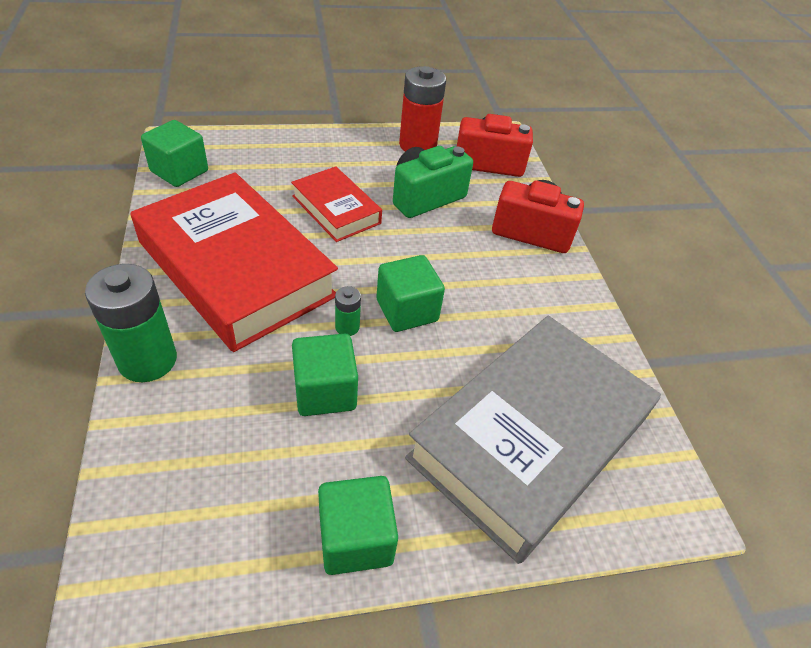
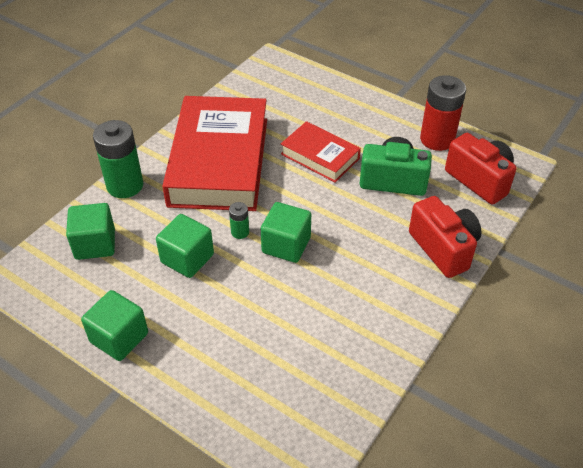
camera: 50 degrees right, 0 degrees up
green cube [141,120,208,187] -> green cube moved to [66,203,115,260]
red book [291,166,382,242] -> red book turned 60 degrees counterclockwise [281,121,361,182]
grey book [405,316,661,564] -> none

